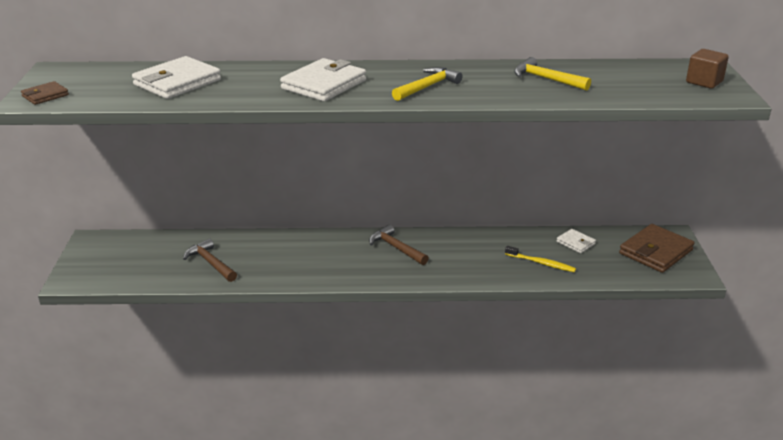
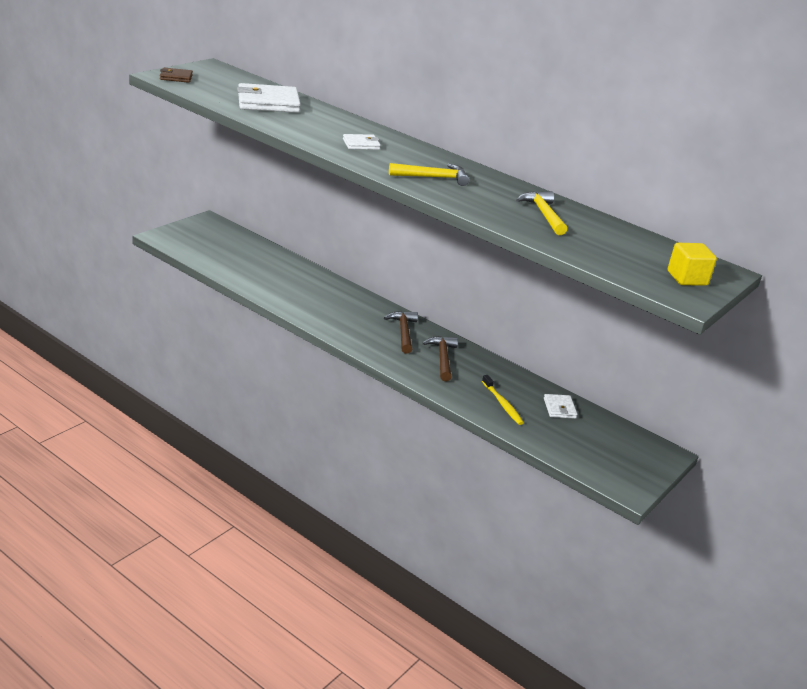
camera: 35 degrees right, 0 degrees up
brown hammer [183,238,237,282] -> brown hammer moved to [423,336,458,381]
white wallet [280,58,366,101] -> white wallet [343,134,381,150], size x0.52
brown wallet [619,224,694,273] -> none
brown cube [686,49,729,89] -> yellow cube [668,243,717,286]

